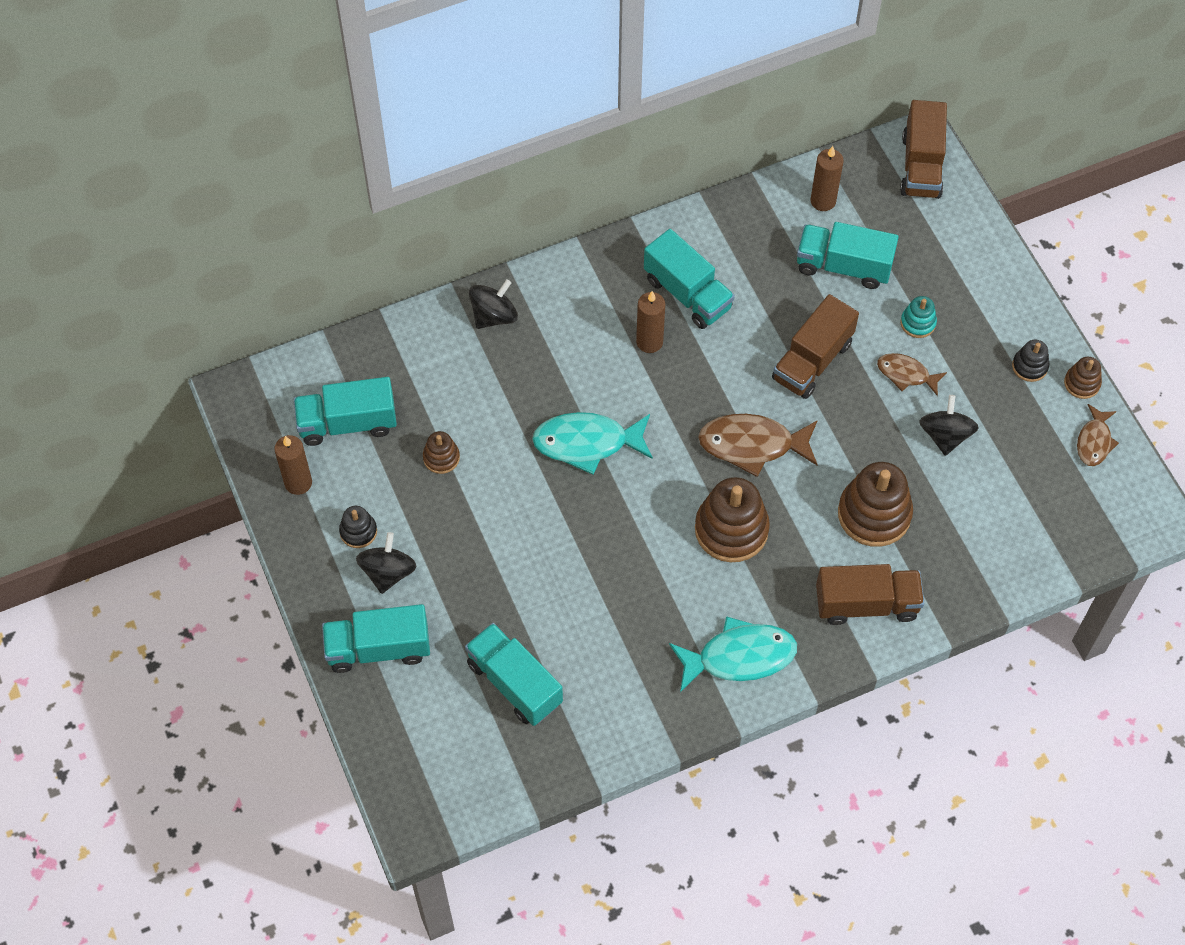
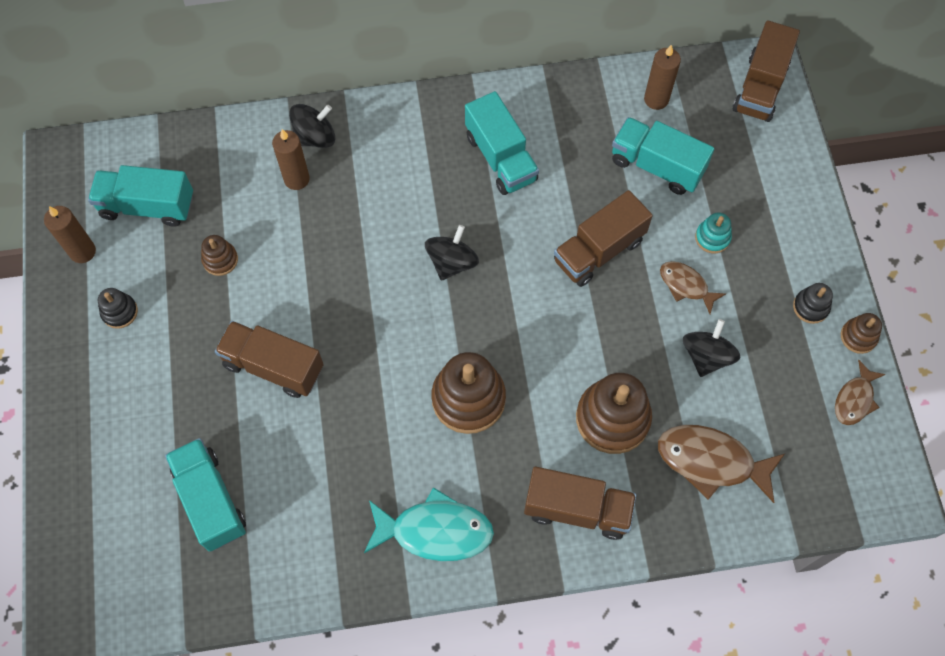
camera: 15 degrees right, 5 degrees up
turquoise truck [322,604,430,673] -> none
black spinning top [356,532,417,594] -> black spinning top moved to [425,225,479,281]
turquoise fish [532,412,653,475] -> none
brown candle [636,291,665,353] -> brown candle moved to [272,129,310,190]
brown fish [698,414,818,477] -> brown fish moved to [658,425,785,503]
none -> brown truck [215,321,323,398]

